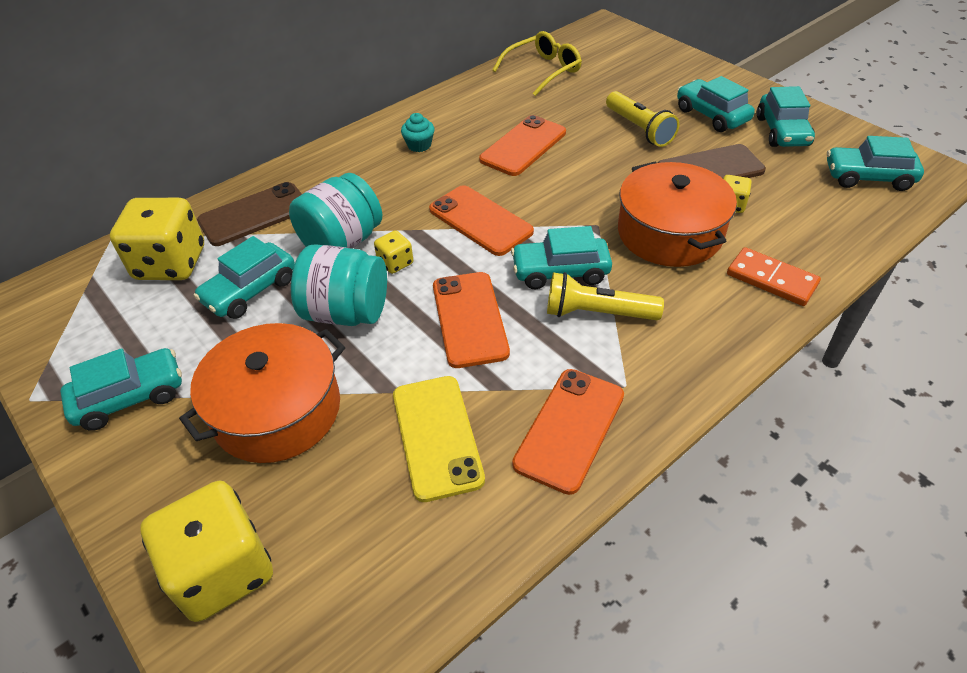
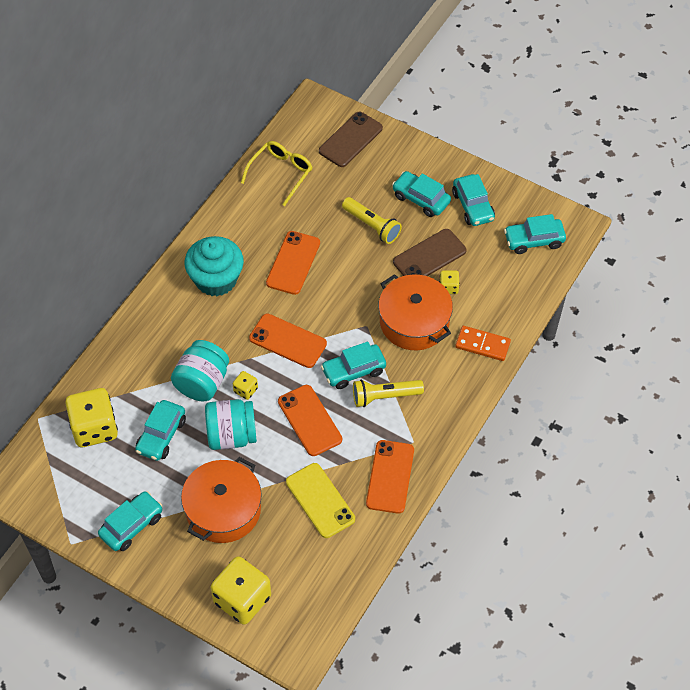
camera: 20 degrees left, 10 degrees up
brown phone [197,182,302,246] -> brown phone moved to [319,112,383,167]
turquoise cupcake [401,113,435,152] -> turquoise cupcake [184,236,244,296], size x2.31

